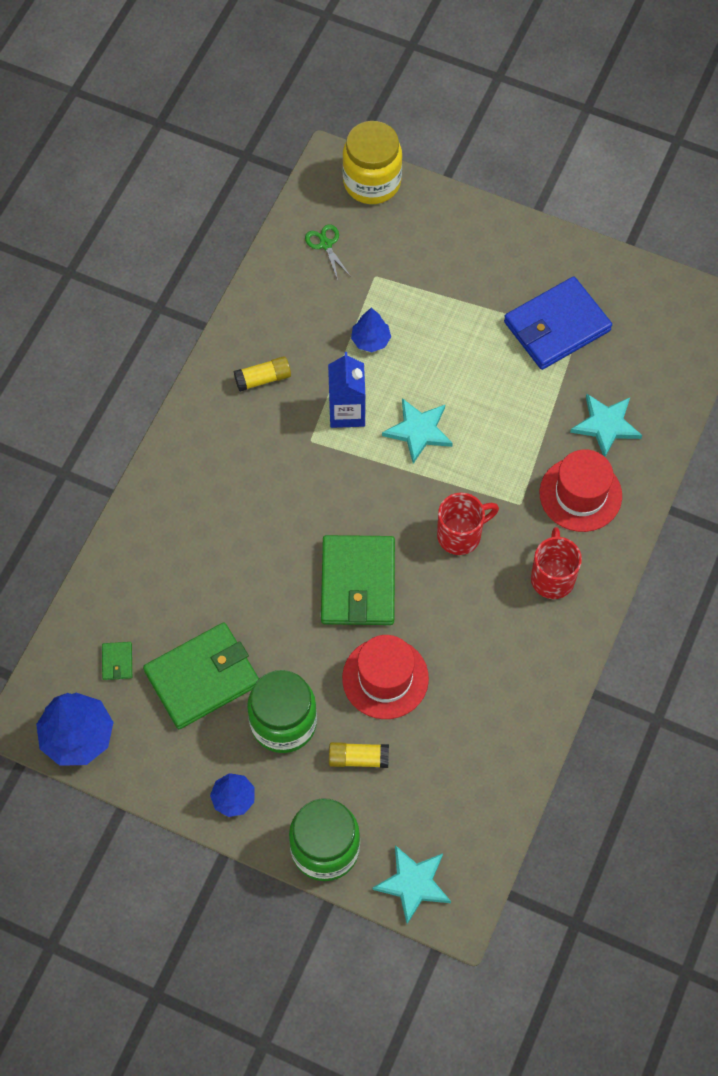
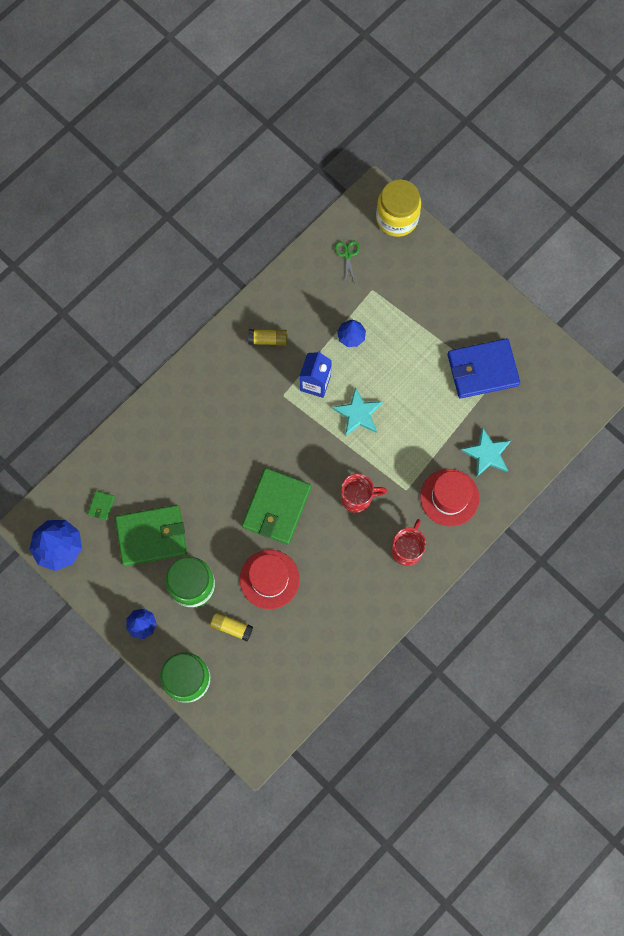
camera: 20 degrees right, 10 degrees up
turquoise star [372,845,451,924] -> none

